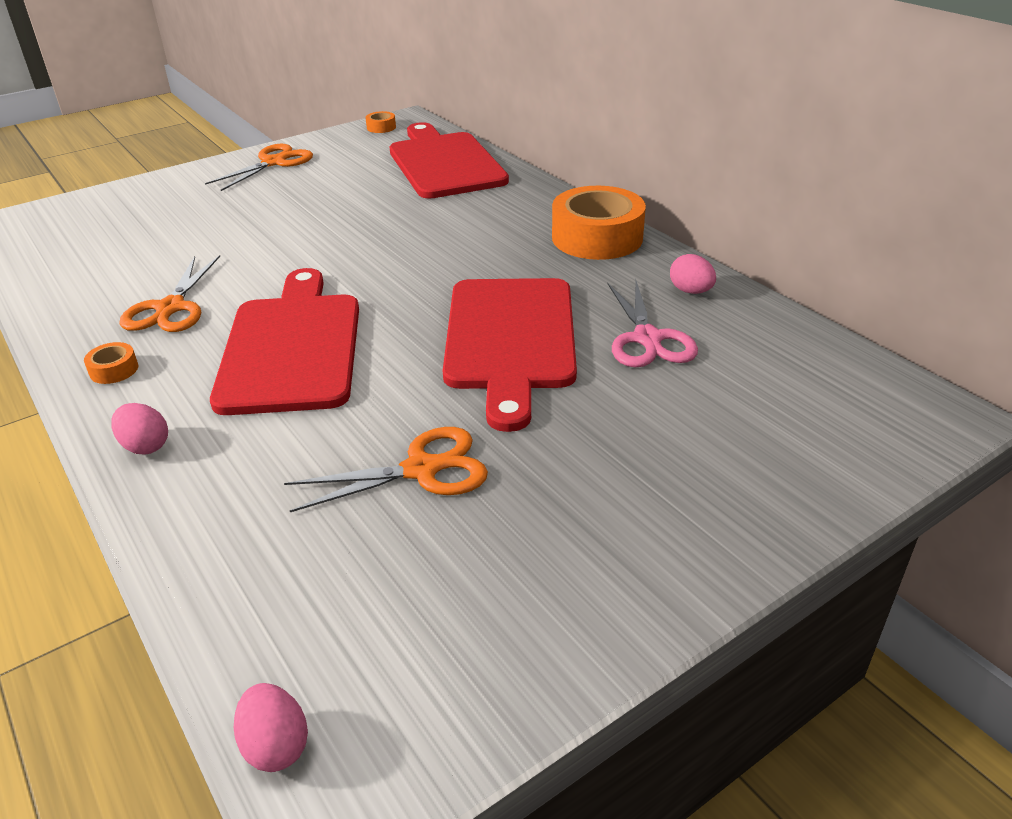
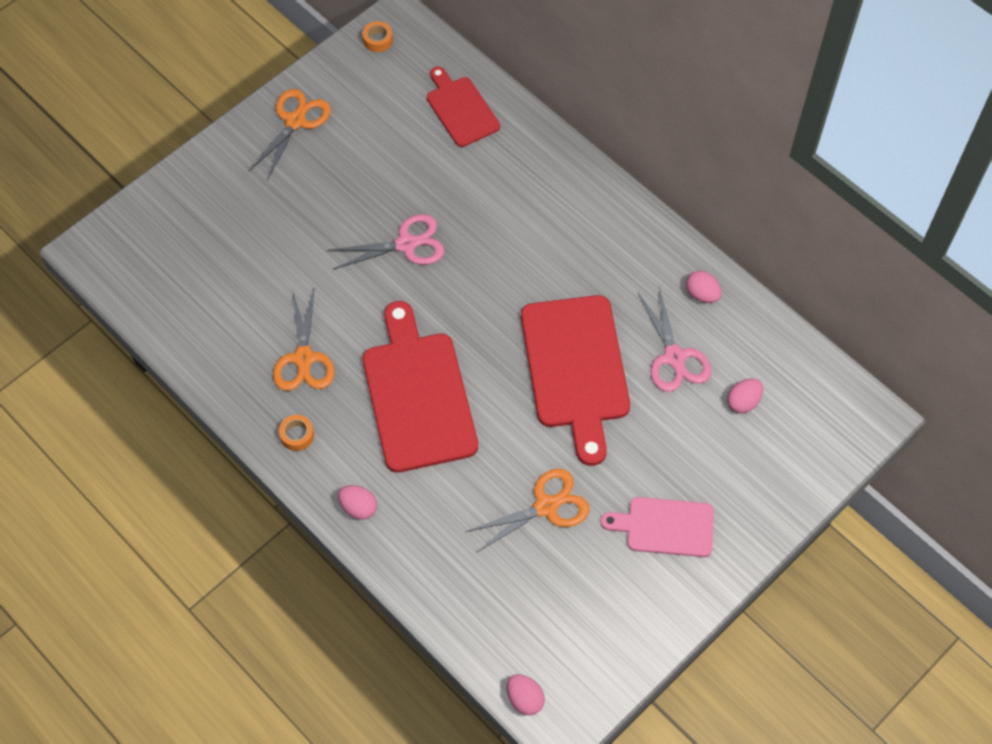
camera: 10 degrees left, 25 degrees up
red cutting board [389,122,509,199] -> red cutting board [427,67,500,147], size x0.58
orange tape [552,186,646,260] -> none
none -> pink scissors [328,214,445,269]
none -> pink cutting board [600,497,714,557]
none -> pink egg [727,379,763,413]

